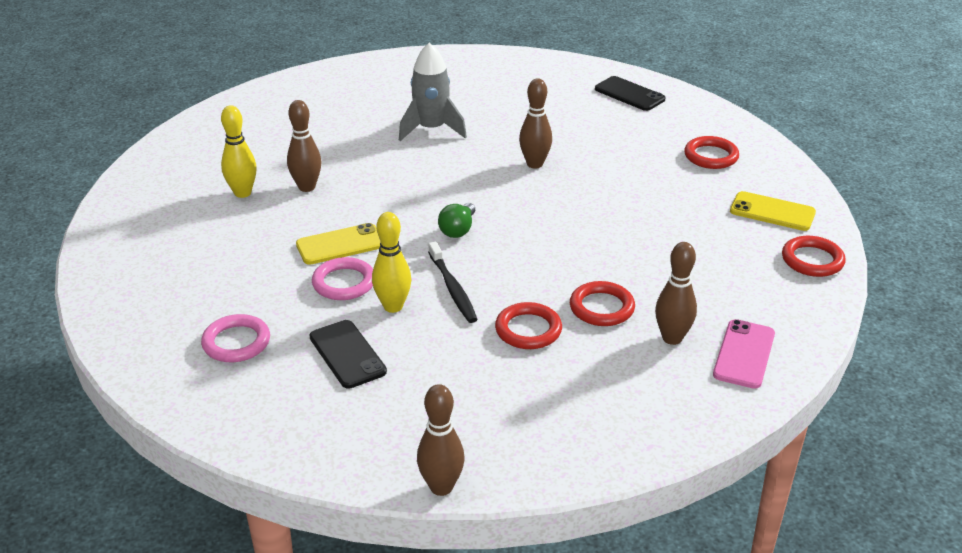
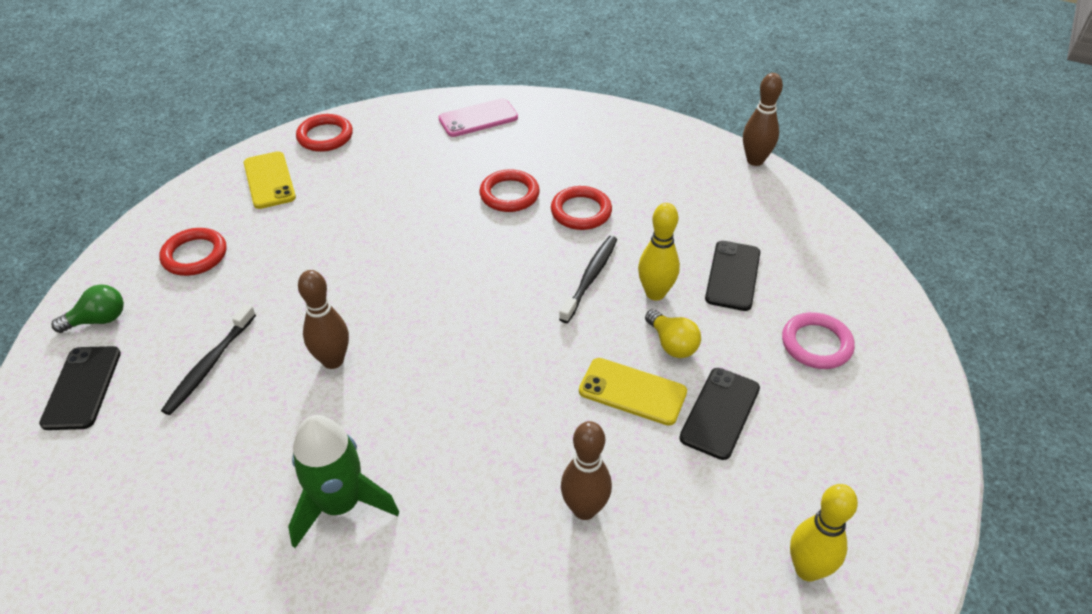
camera: 135 degrees left, 10 degrees up
yellow bowling pin [221,105,257,198] -> yellow bowling pin moved to [790,484,858,581]
pink ring [312,257,373,300] -> yellow light bulb [645,309,701,358]
grey rocket [399,43,467,141] -> green rocket [288,415,399,548]
green light bulb [438,203,475,238] -> green light bulb moved to [51,284,124,333]
brown bowling pin [655,242,697,345] -> none
none -> black toothbrush [161,304,256,415]
none -> black phone [679,368,760,460]

